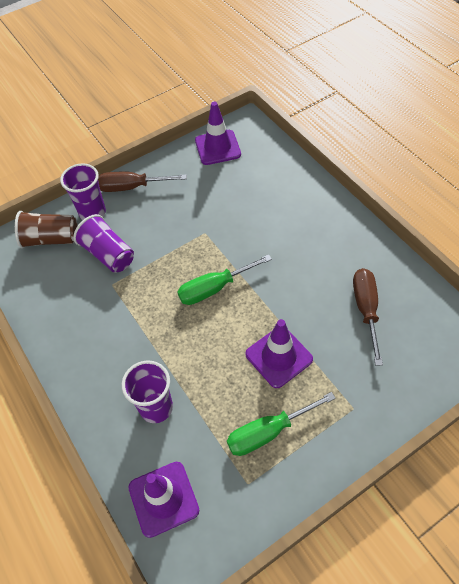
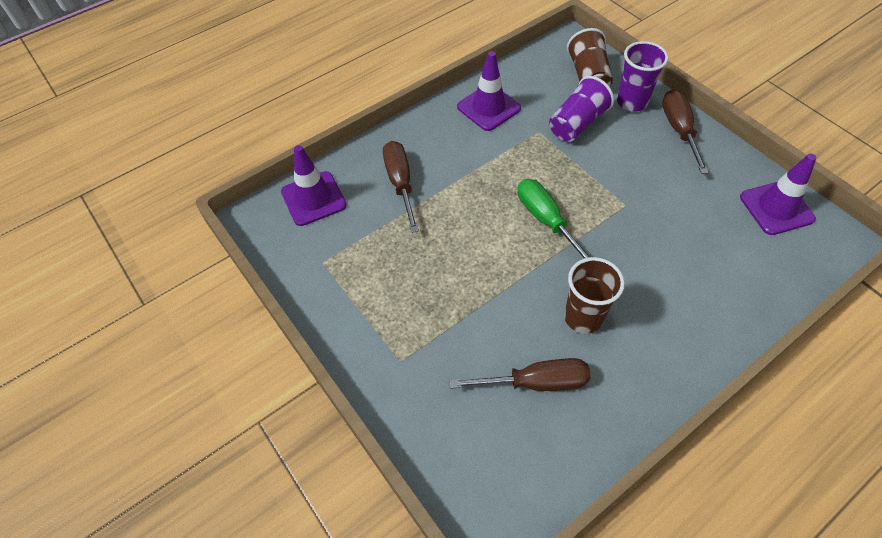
camera: 85 degrees right, 0 degrees up
purple cup [122,361,173,423] -> brown screwdriver [383,141,419,233]
green screwdriver [227,392,336,456] -> none
purple traffic cone [245,319,313,388] -> purple traffic cone moved to [457,51,521,131]
none -> brown cup [564,257,625,334]

